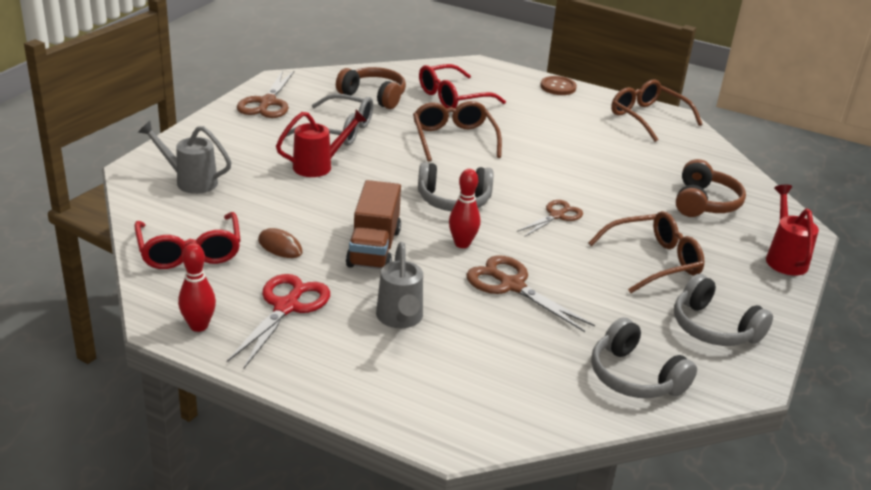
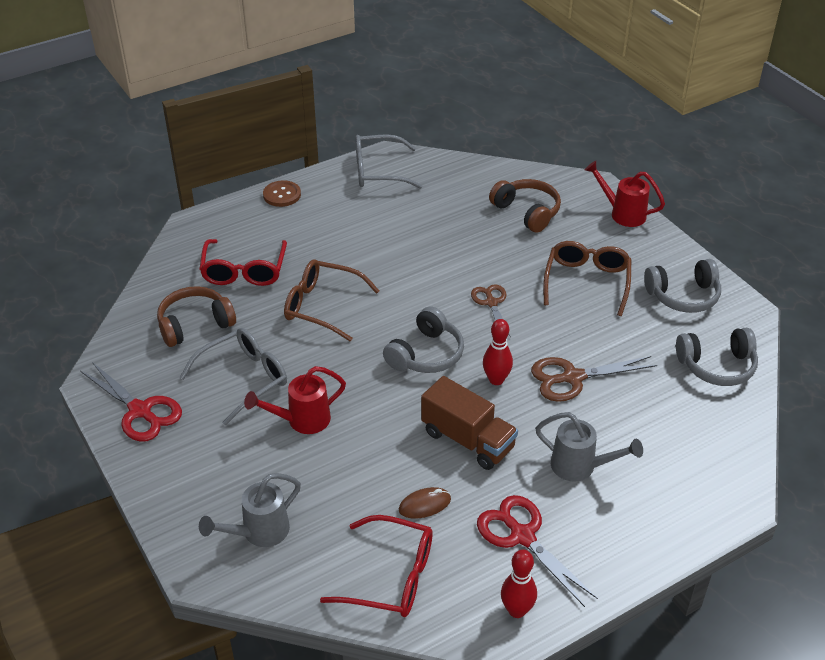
camera: 55 degrees left, 10 degrees up
brown scissors [237,70,295,118] -> red scissors [80,362,182,442]
red watering can [276,110,367,177] -> red watering can turned 120 degrees counterclockwise [244,366,346,434]
brown glasses [611,79,702,142] -> grey glasses [355,134,423,189]

